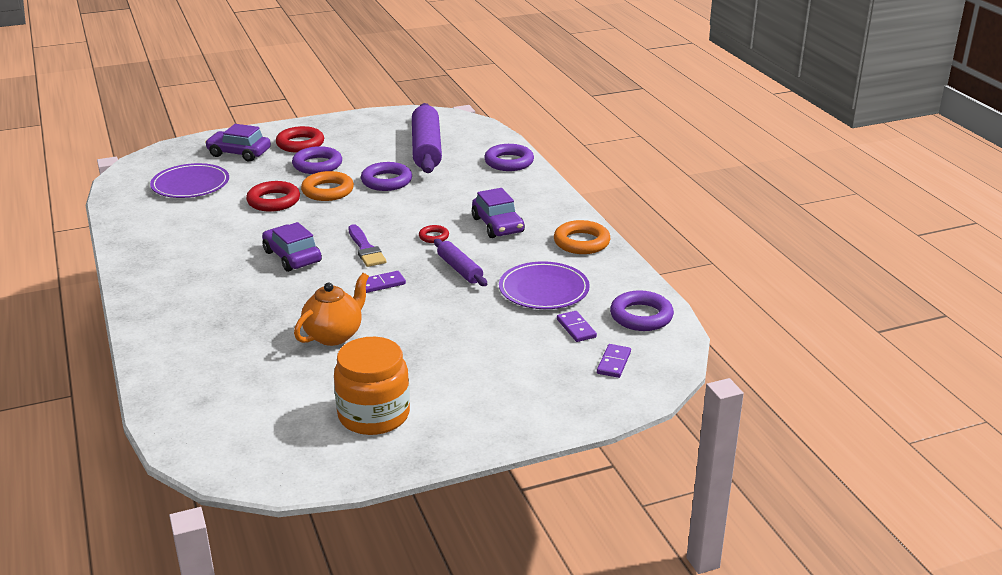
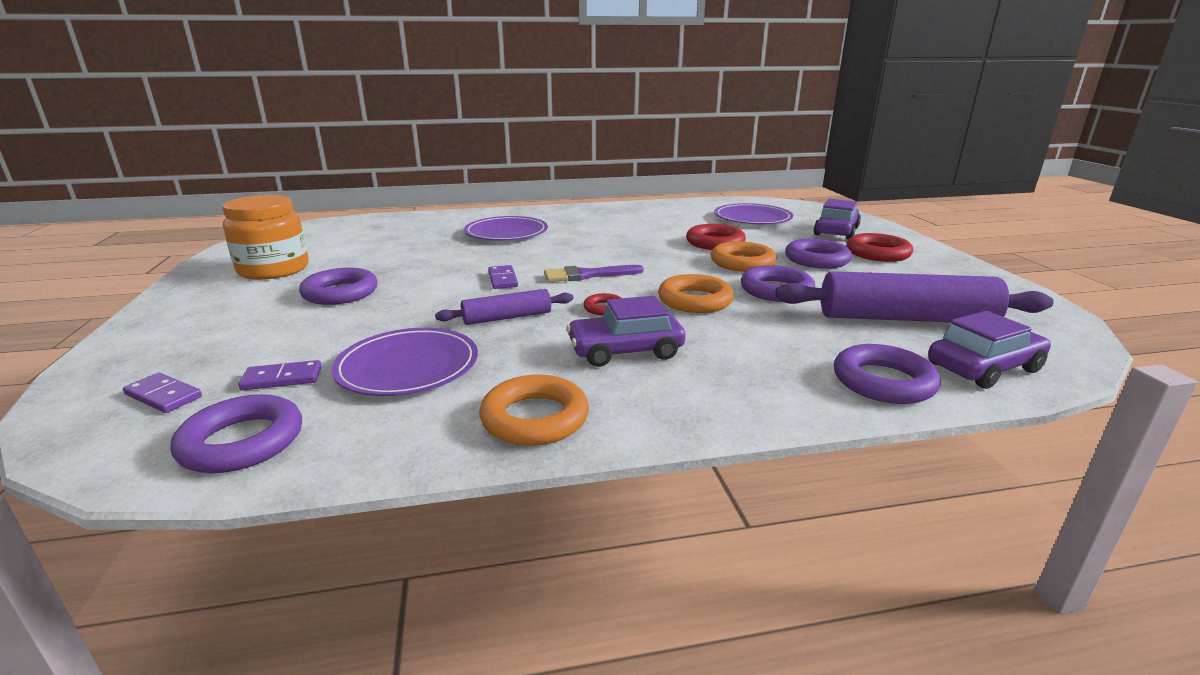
camera: 100 degrees right, 5 degrees down
purple car [262,222,322,272] -> purple car moved to [928,311,1051,389]
orange teapot [294,273,369,346] -> none
none -> purple ring [299,268,378,305]
none -> purple plate [464,216,548,240]
none -> orange ring [658,274,734,313]

